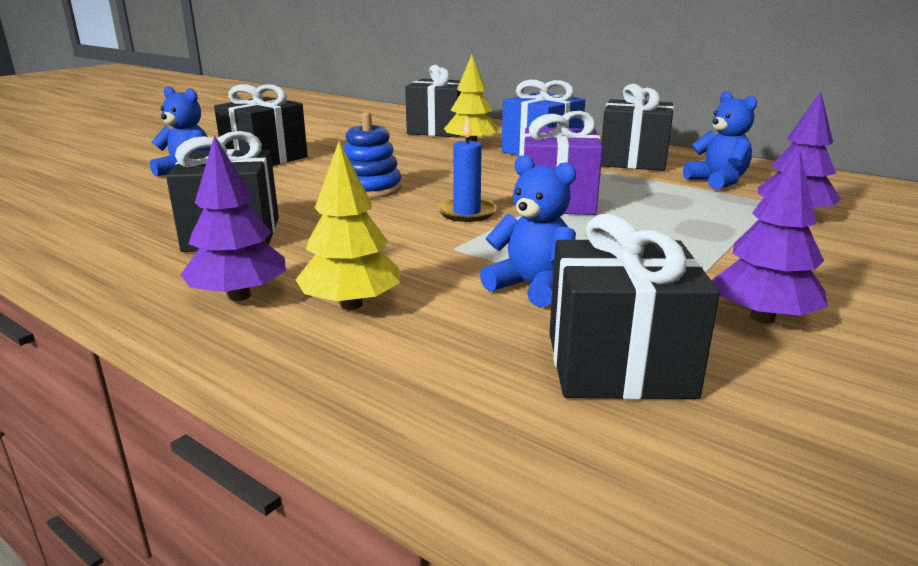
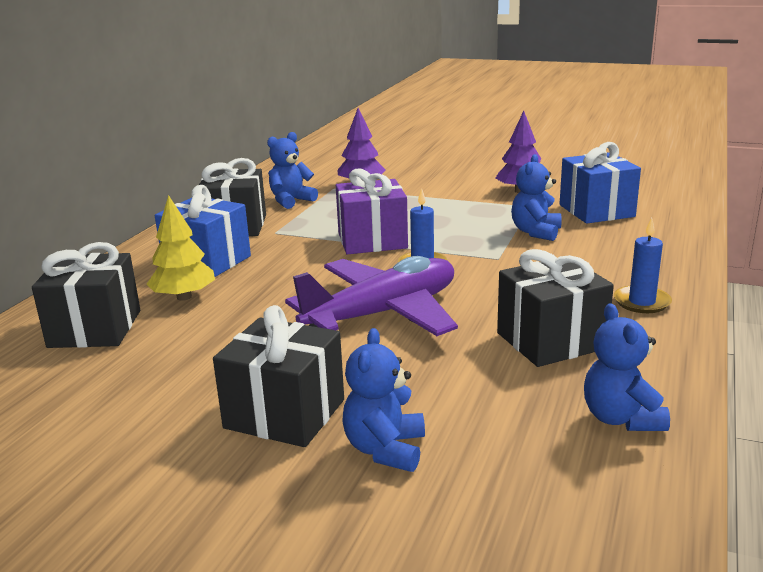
camera: 105 degrees left, 0 degrees up
purple tree [181,136,286,301] -> blue candle [614,218,672,313]
yellow tree [296,141,400,310] -> none
blue stacking toy [344,112,402,198] -> purple plane [285,256,458,336]
black gift [549,214,720,399] -> blue gift [559,142,641,223]
none -> blue teddy bear [584,303,670,431]

